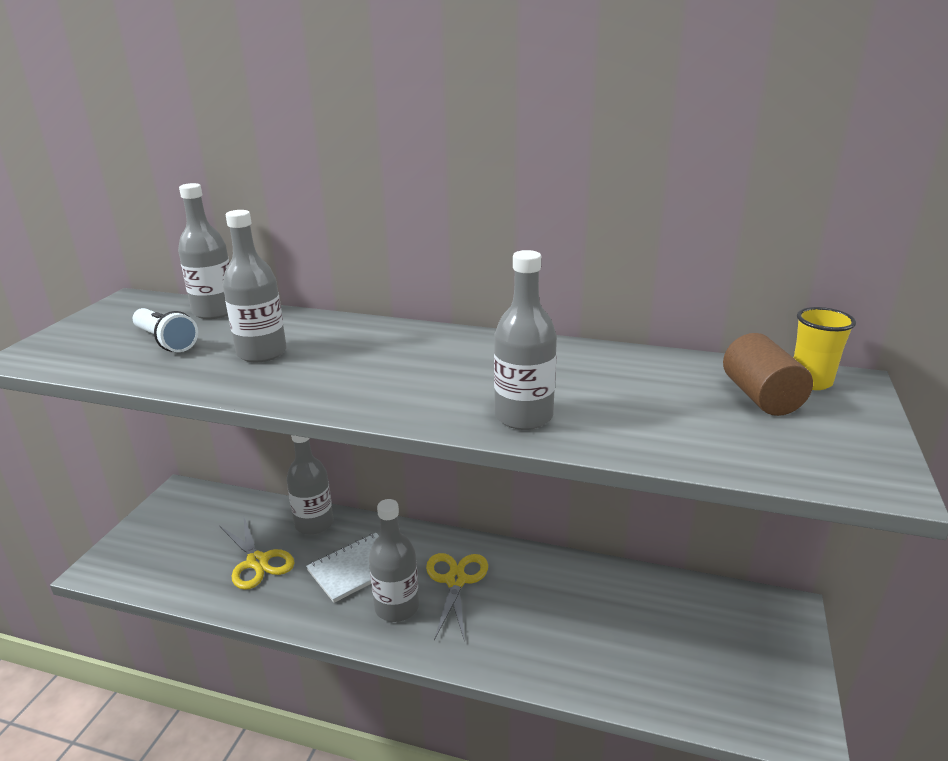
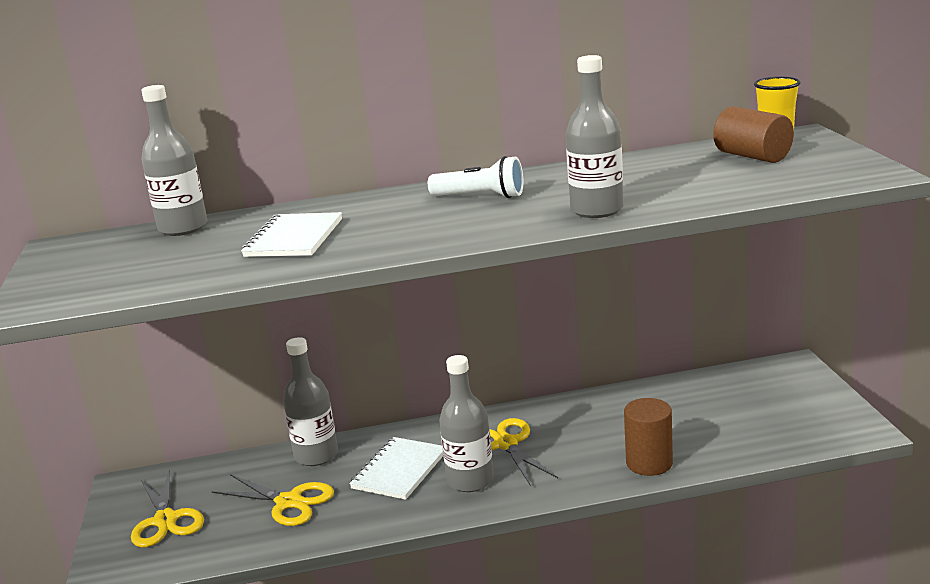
camera: 25 degrees left, 5 degrees down
white flashlight [133,308,198,352] -> white flashlight moved to [428,156,523,198]
grey bottle [223,210,287,362] -> white notebook [241,212,342,257]
none -> yellow scissors [131,470,204,547]
none -> brown cylinder [624,398,673,476]

